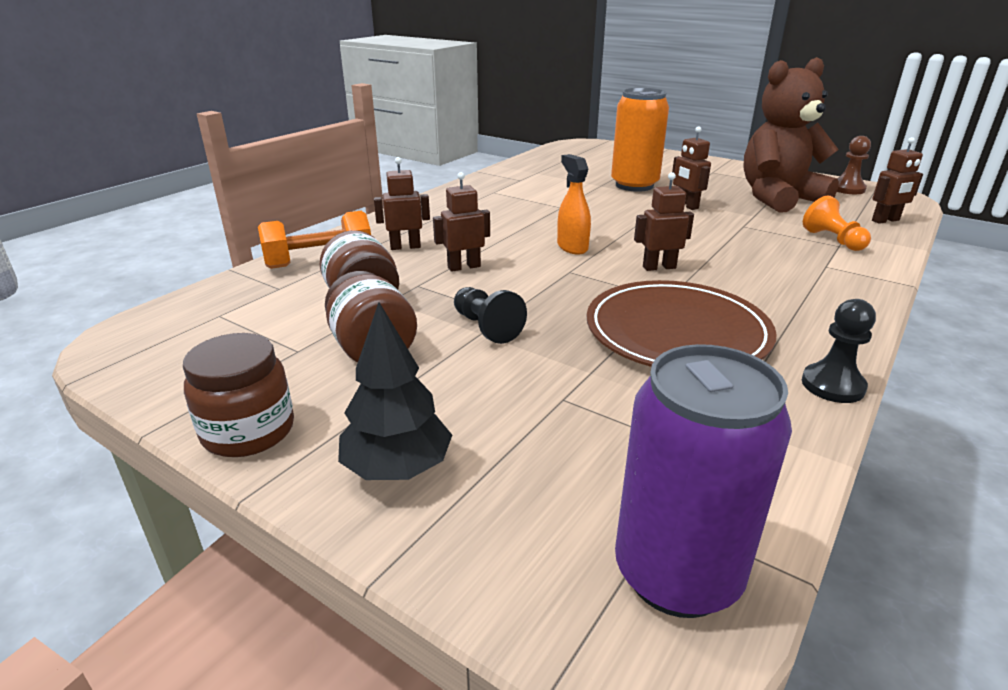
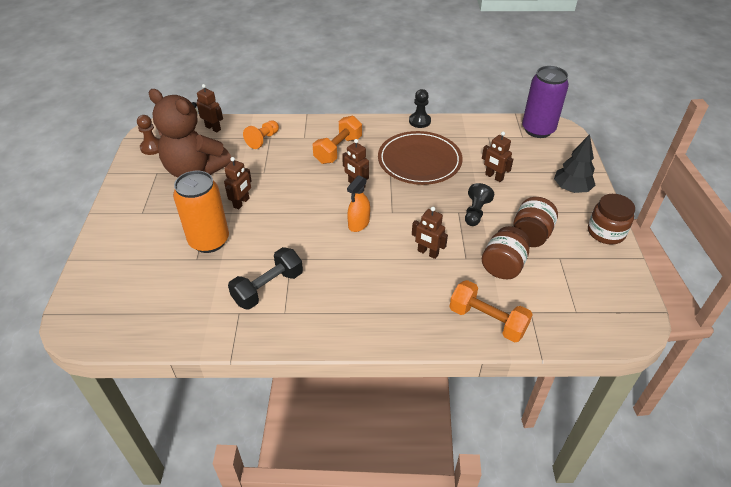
camera: 125 degrees left, 15 degrees up
brown robot [374,157,430,250] -> brown robot moved to [482,131,513,182]
none -> black dumbbell [228,247,303,310]
none -> orange dumbbell [313,116,362,164]

